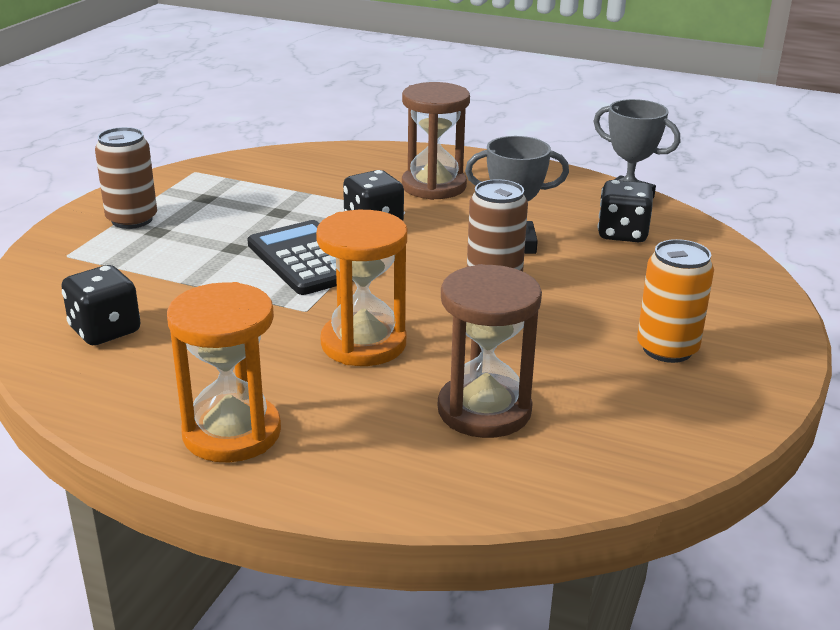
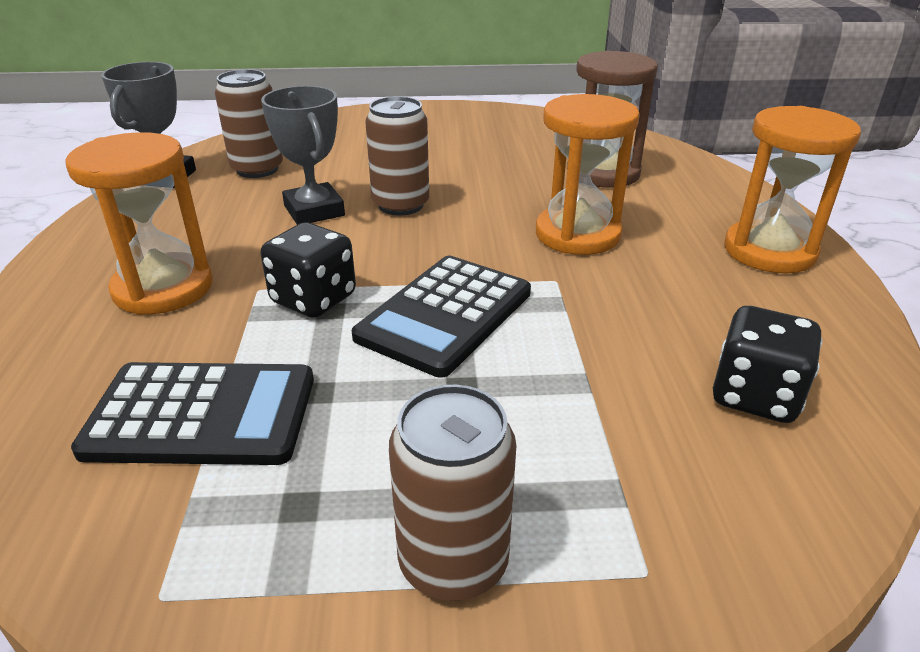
camera: 115 degrees left, 5 degrees up
brown hourglass [402,82,470,200] -> orange hourglass [65,132,213,315]
black dice [598,180,653,242] -> brown can [215,69,283,178]
orange can [637,239,714,363] -> none
none -> black calculator [71,362,314,465]

